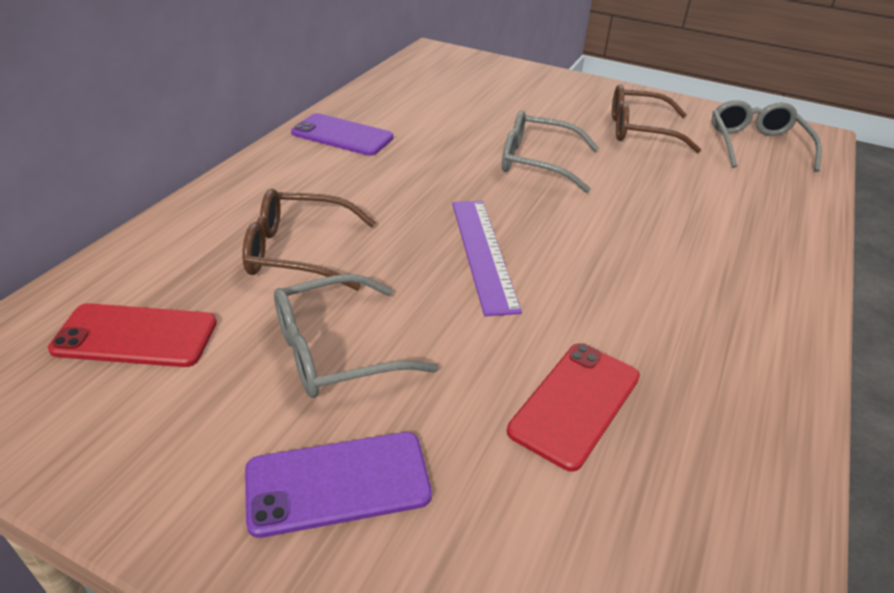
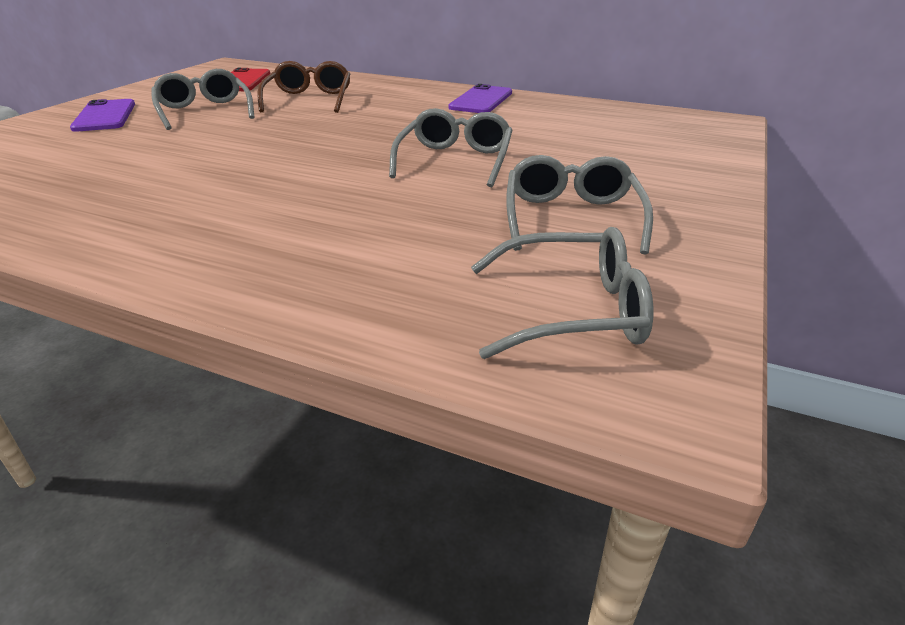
camera: 90 degrees right, 5 degrees down
purple ruler [452,201,522,316] -> none
red phone [507,343,640,472] -> none
brown glasses [612,85,701,153] -> grey glasses [506,155,653,255]

